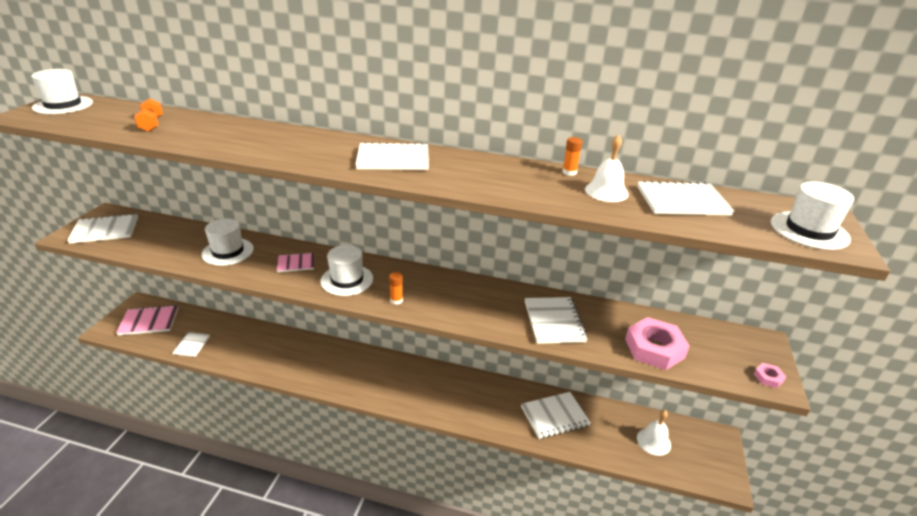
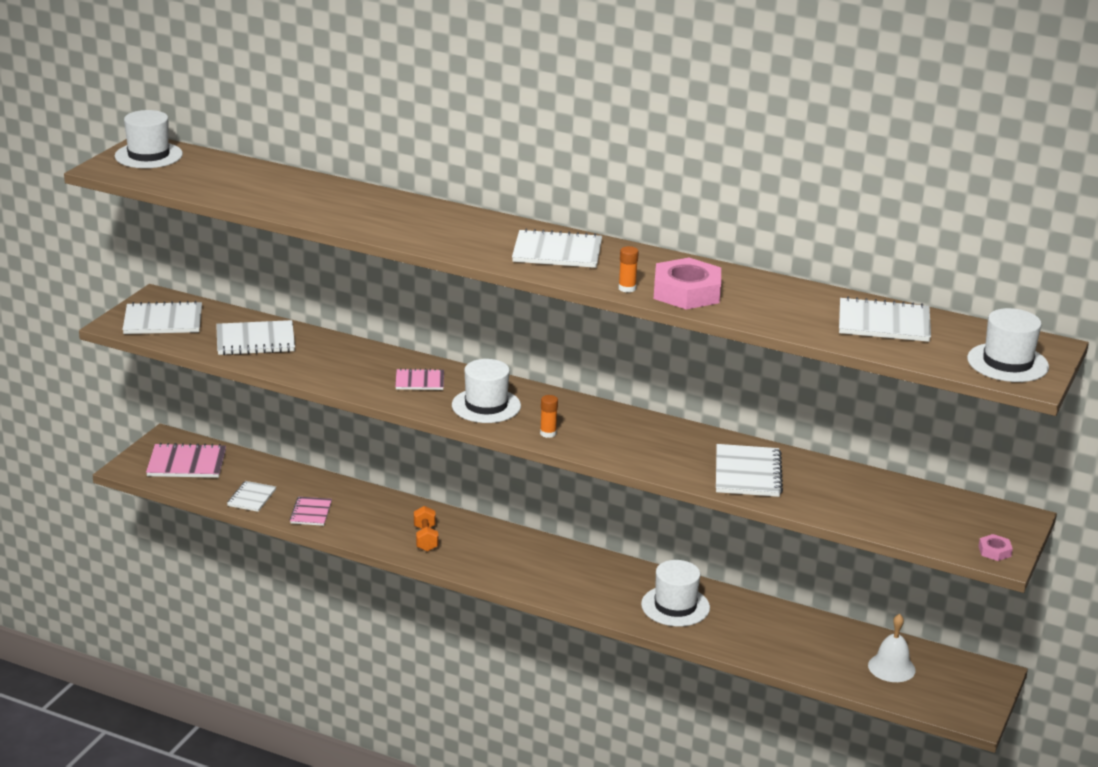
camera: 10 degrees right, 5 degrees down
orange dumbbell [134,98,163,132] -> orange dumbbell moved to [414,506,438,552]
white hat [201,219,254,266] -> white hat moved to [641,560,710,626]
white notebook [521,392,591,439] -> white notebook moved to [216,320,295,355]
orange glue stick [562,137,582,176] -> orange glue stick moved to [618,246,639,293]
white bell [585,134,628,202] -> none
pink nut [625,317,689,370] -> pink nut moved to [654,258,721,309]
none -> pink notebook [290,497,332,526]

